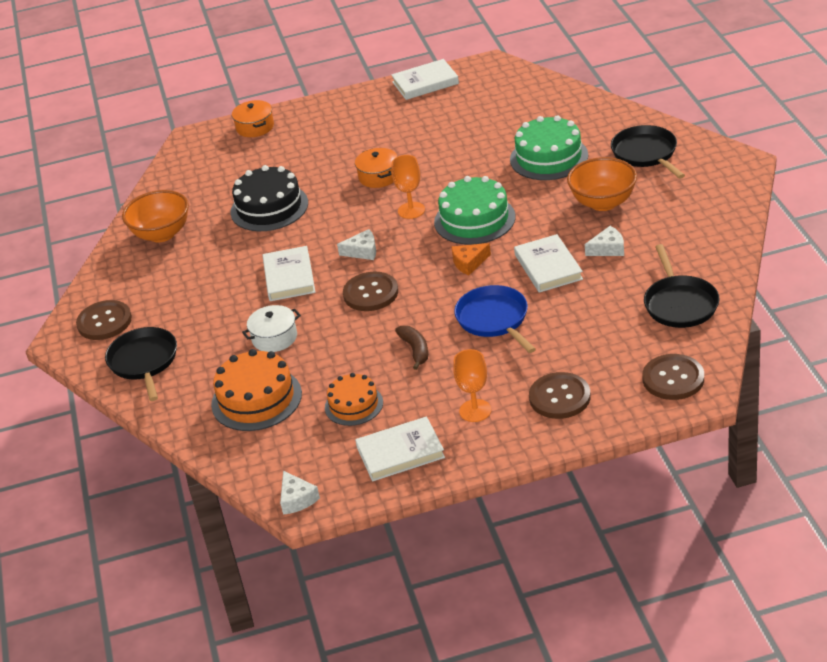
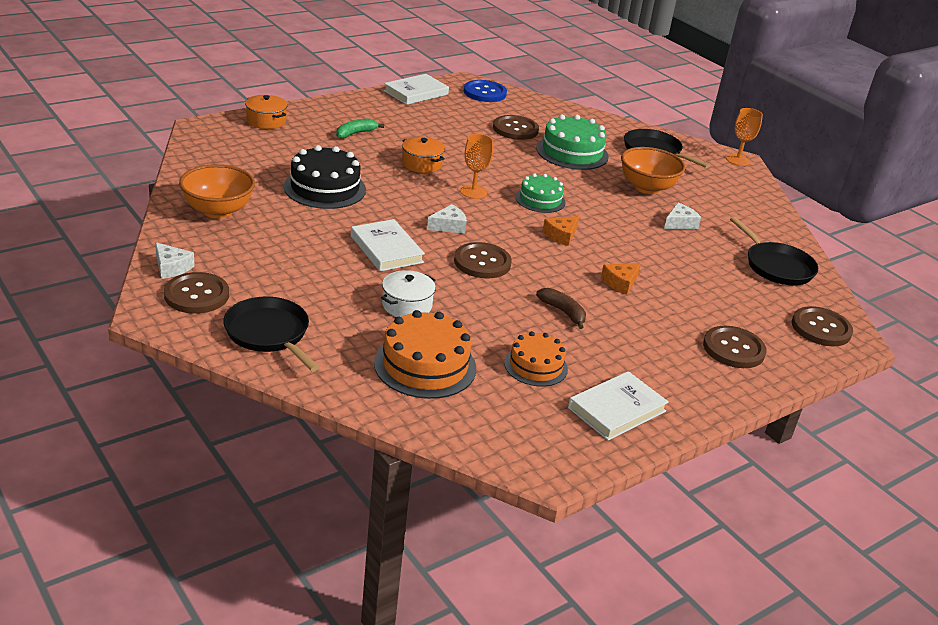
camera: 30 degrees left, 5 degrees down
white cheese [280,471,320,515] -> white cheese moved to [155,242,195,279]
green cake [434,176,515,245] -> green cake [515,173,566,213], size x0.64
orange goblet [453,349,491,422] -> orange goblet moved to [726,108,763,166]
blue pan [454,285,536,353] -> orange cheese [601,263,641,295]
white book [514,234,583,293] -> none
none -> green banana [336,119,384,139]
none -> blue button [464,80,507,102]
none -> brown button [493,115,539,140]

